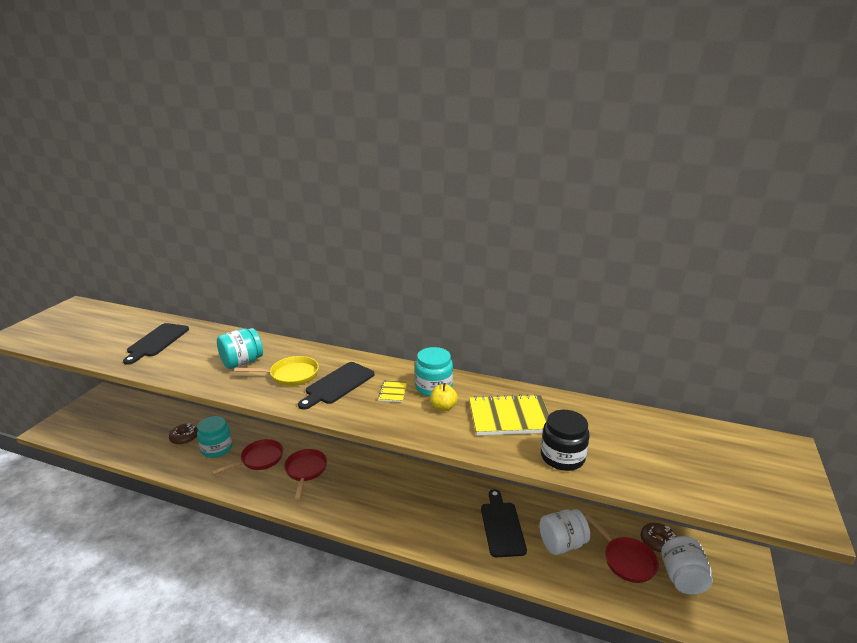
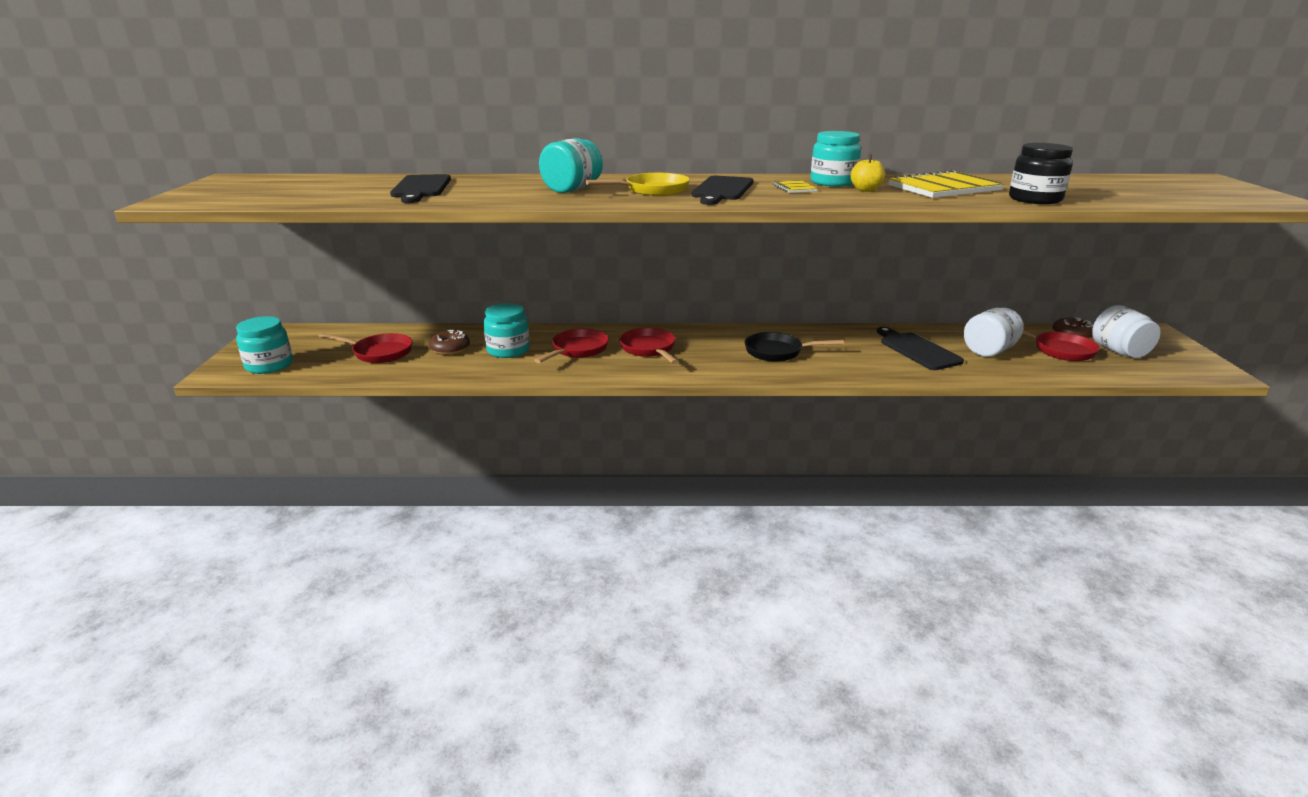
camera: 20 degrees left, 0 degrees up
none -> turquoise jar [236,316,293,374]
none -> red pan [318,333,413,363]
none -> black pan [745,332,844,362]

